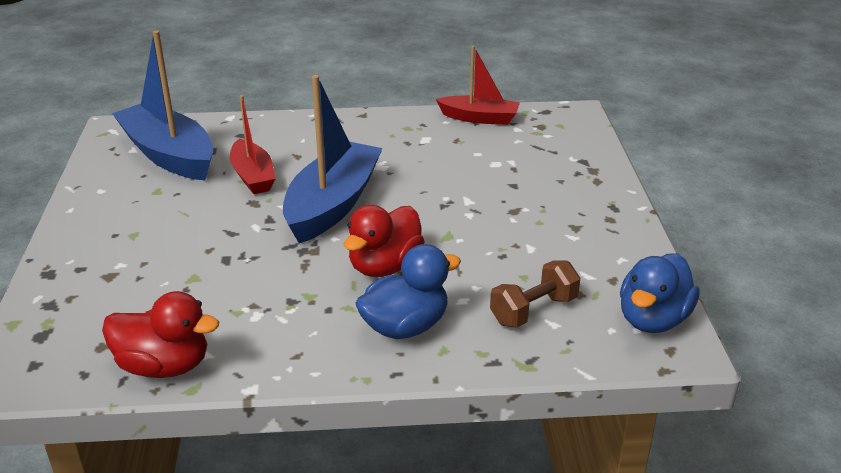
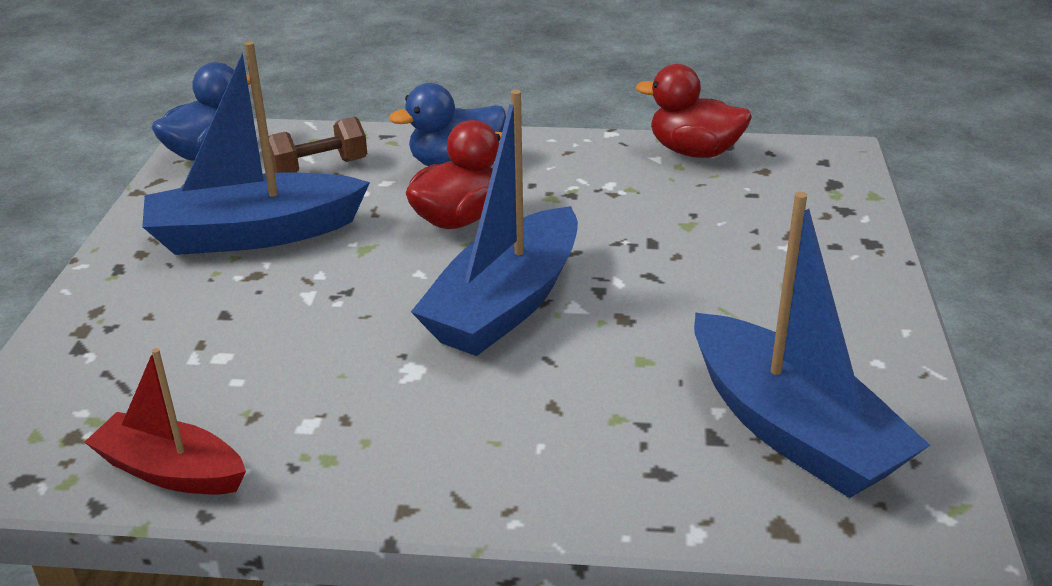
camera: 170 degrees left, 0 degrees up
red boat [230,95,275,194] -> none
none -> blue boat [142,41,370,255]

